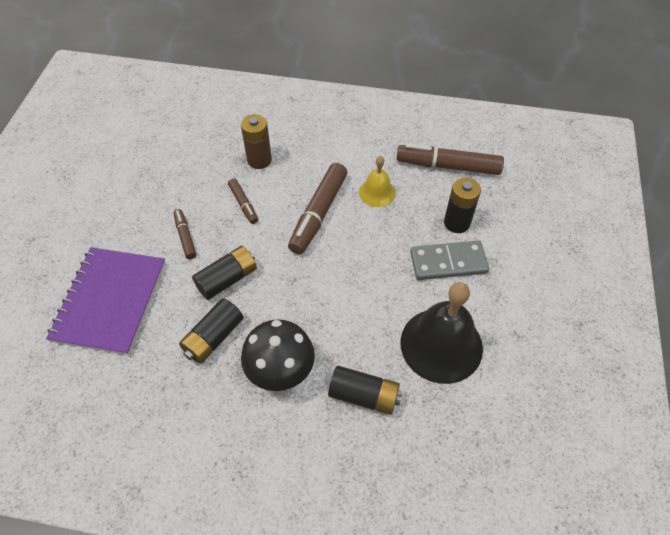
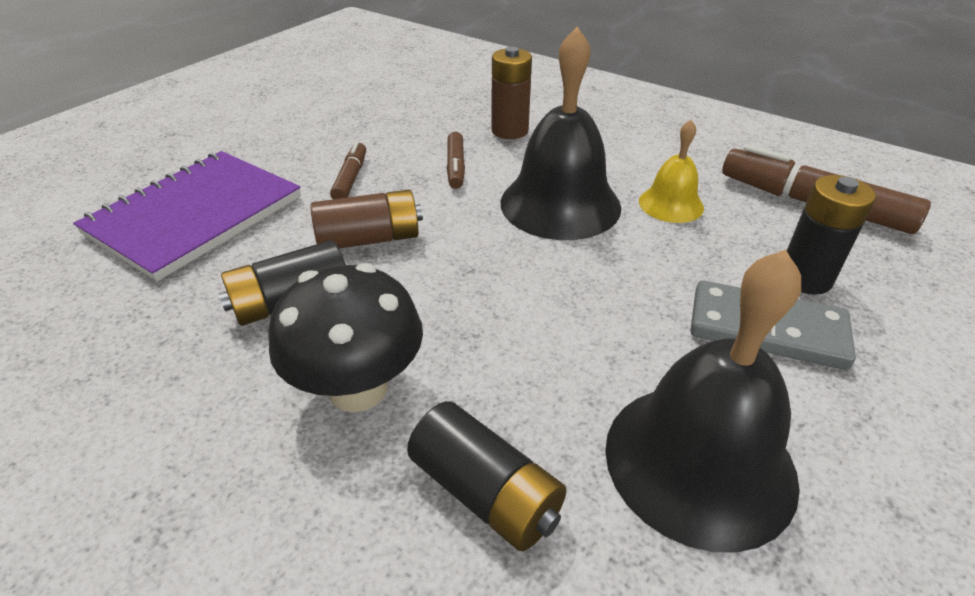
camera: 25 degrees right, 15 degrees down
black battery [192,246,257,300] -> brown battery [310,190,423,249]
brown marker [288,163,347,254] -> black bell [501,27,621,240]

